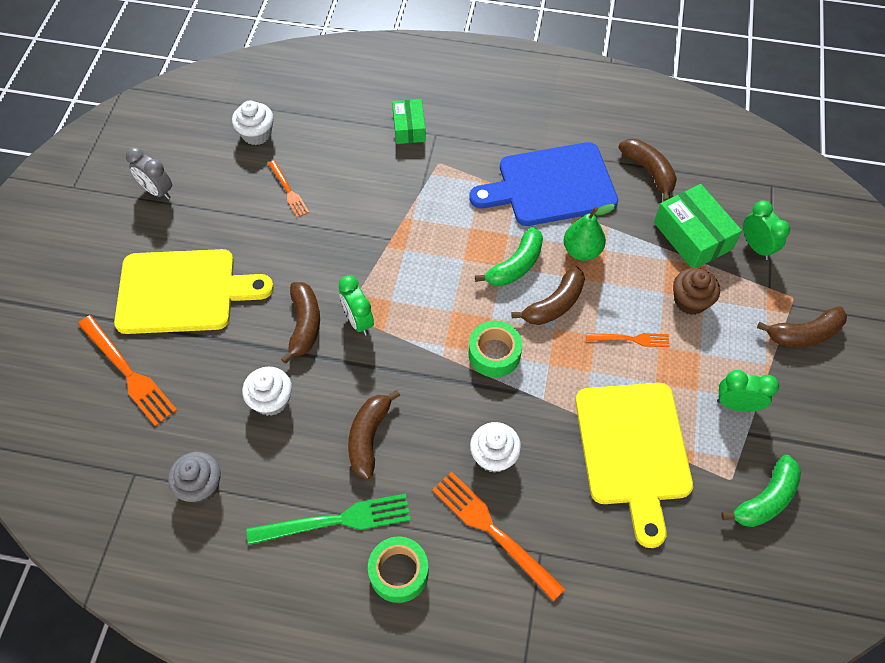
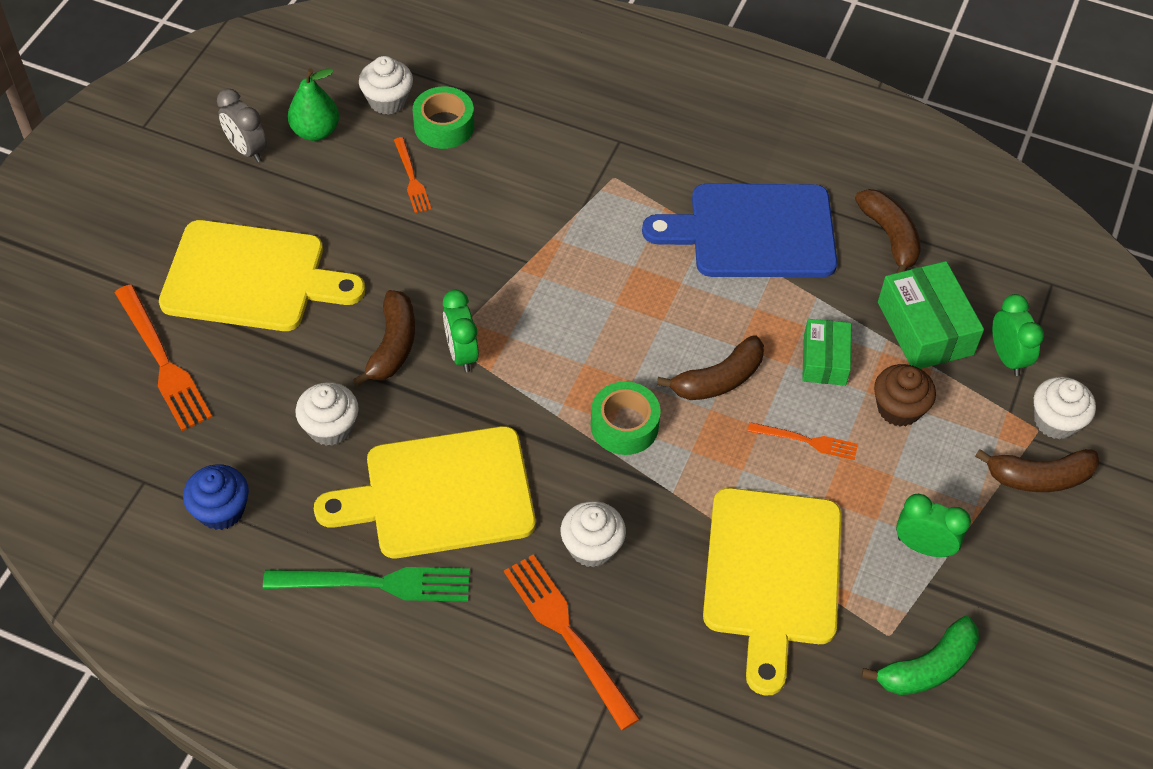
camera: 10 degrees right, 5 degrees down
grey cupcake [168,452,221,503] -> blue cupcake [183,464,249,530]
brown banana [348,390,400,479] -> yellow cutting board [314,426,536,558]
green tape [368,537,429,603] -> green tape moved to [413,87,474,149]
green box [392,99,426,144] -> green box moved to [802,319,851,386]
green banana [475,227,543,286] -> none
green pear [564,204,615,261] -> green pear moved to [288,68,339,141]
none -> white cupcake [1034,377,1096,440]

